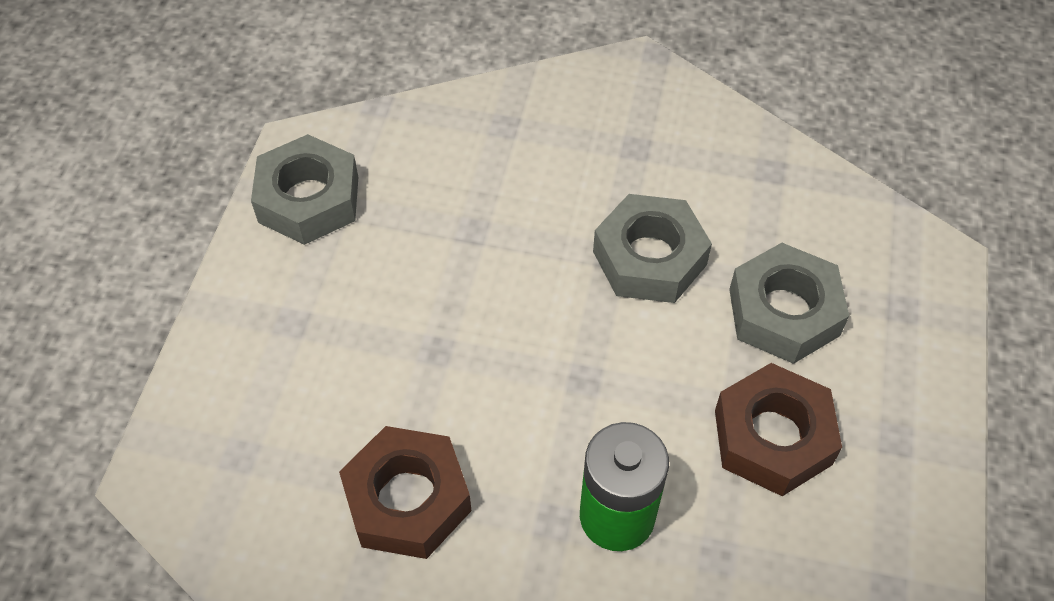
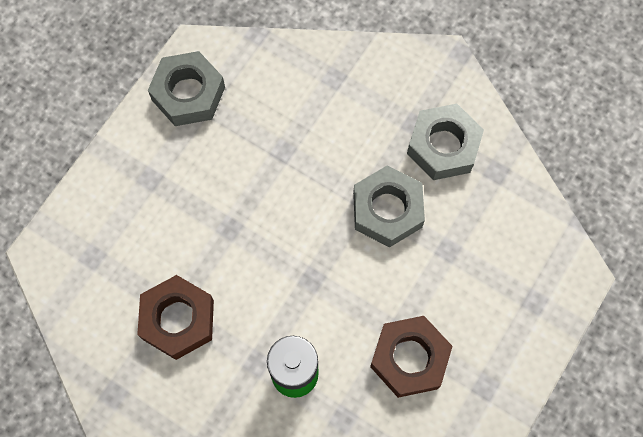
camera: 20 degrees right, 15 degrees up
grey nut [729,243,849,364] -> grey nut moved to [407,104,484,180]

